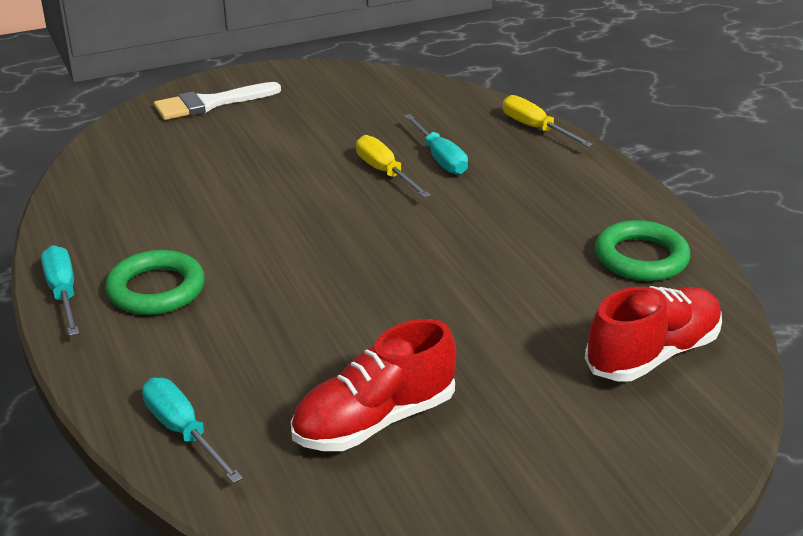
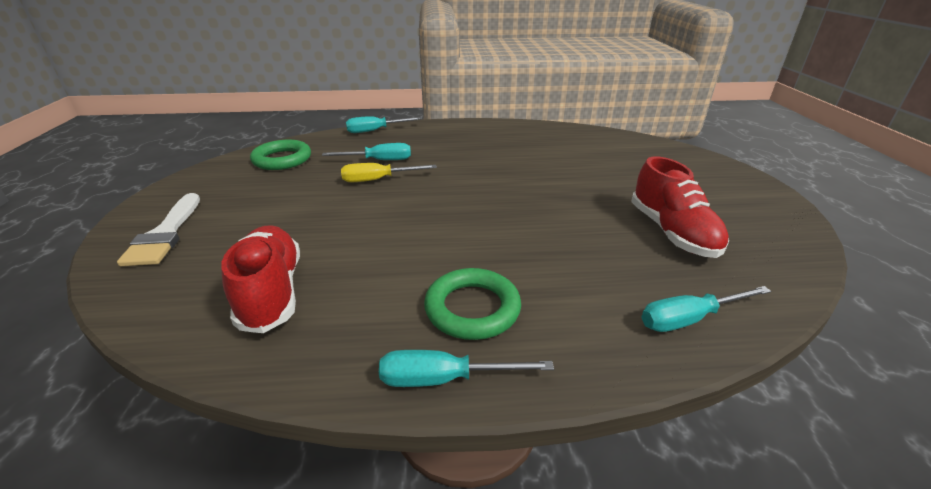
camera: 70 degrees left, 0 degrees up
yellow screwdriver [503,95,593,147] -> turquoise screwdriver [346,116,421,133]
red shoe [585,286,722,382] -> red shoe moved to [221,225,300,333]
green ring [595,220,690,281] -> green ring moved to [250,140,311,170]

